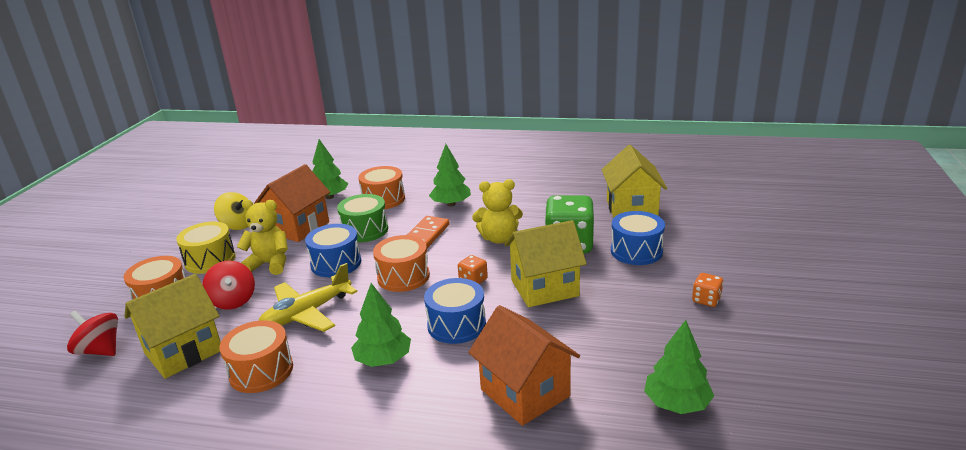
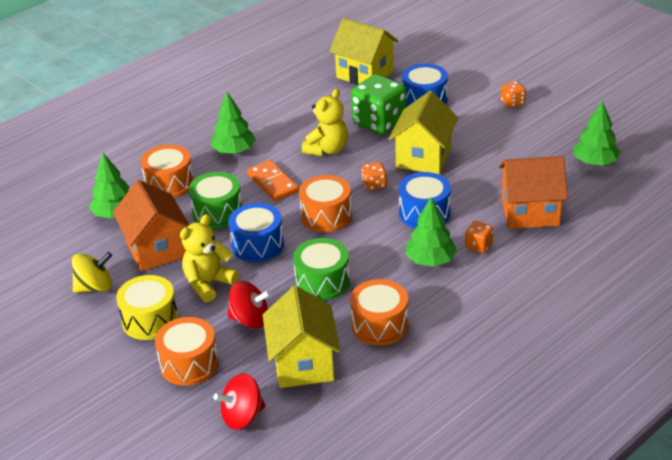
camera: 55 degrees left, 10 degrees up
yellow plane [259,263,357,332] -> green drum [293,238,350,300]
none -> orange dice [465,221,494,253]

